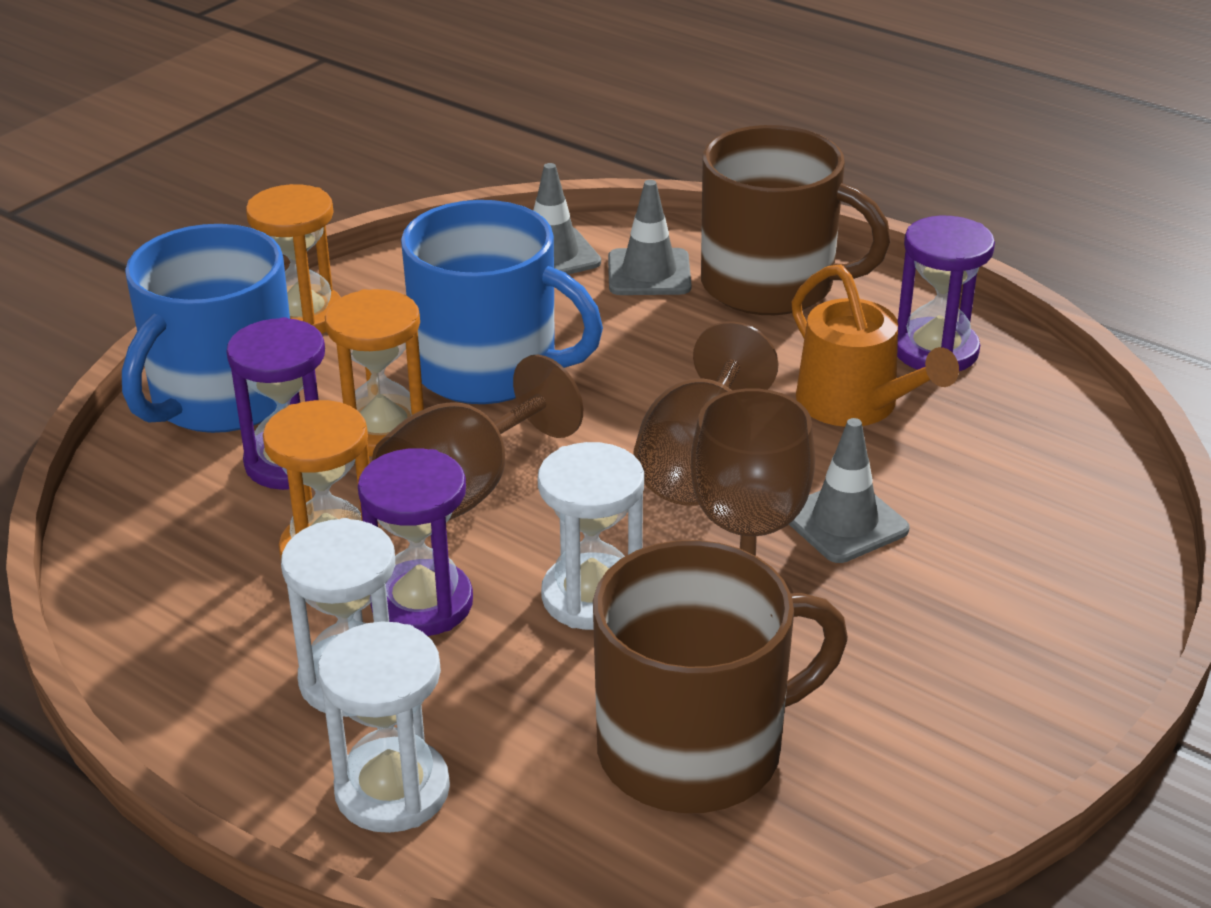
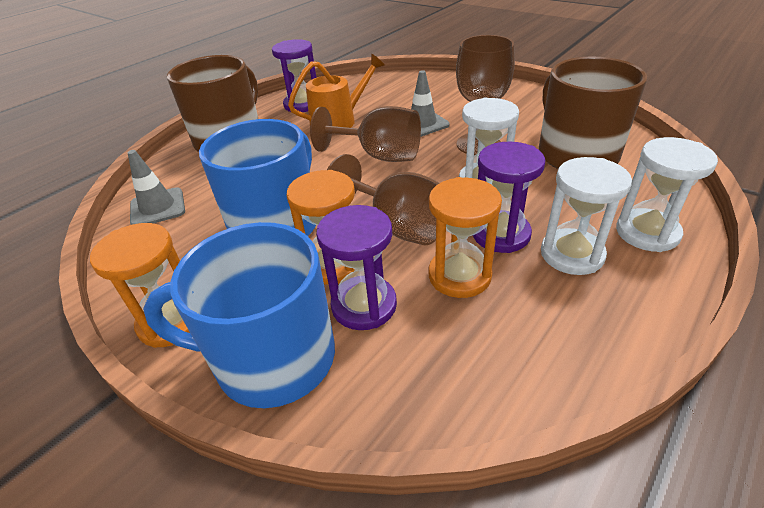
camera: 85 degrees left, 5 degrees up
blue mug [122,224,290,433] -> blue mug turned 150 degrees clockwise [143,222,335,408]
grey traffic cone [608,180,691,295] -> none

